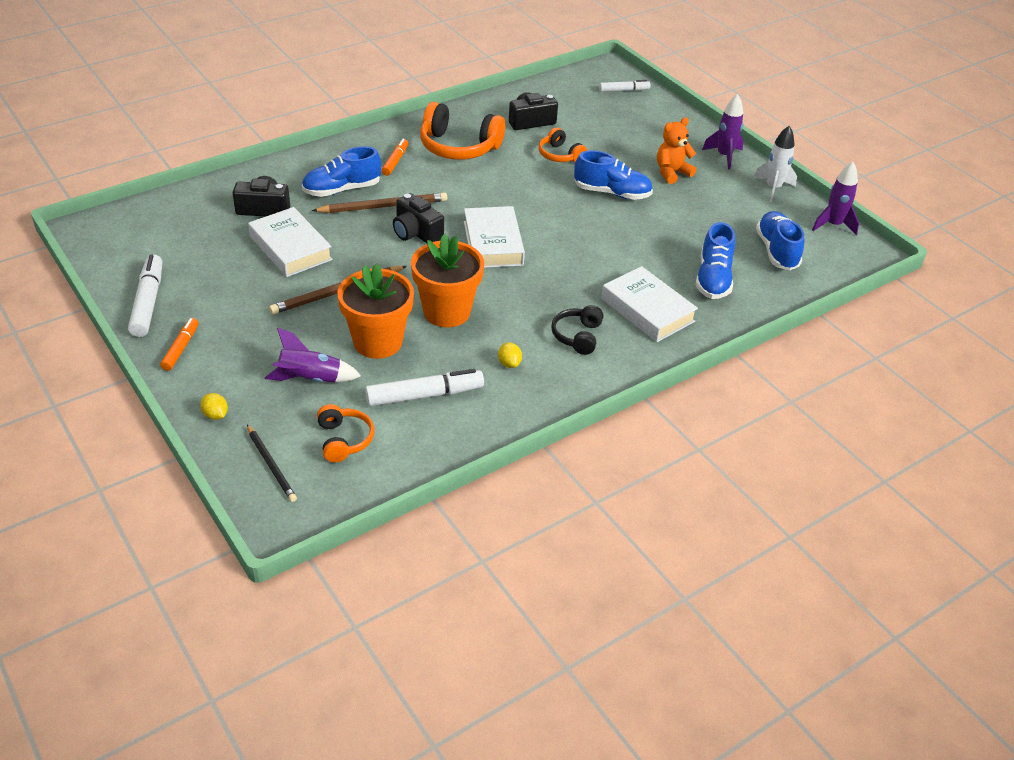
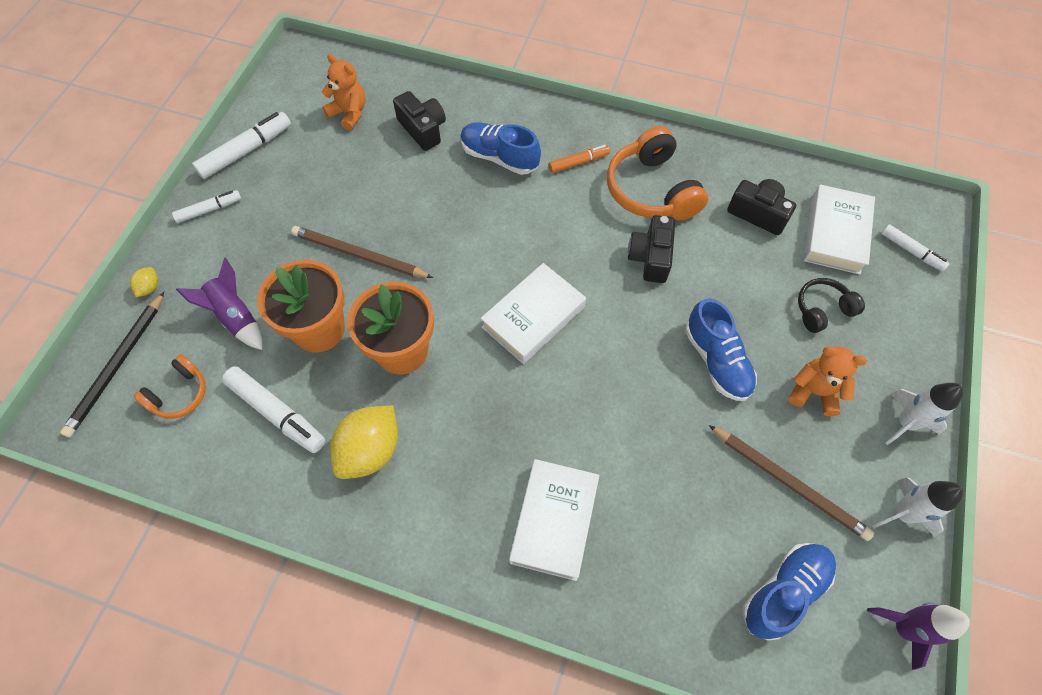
camera: 55 degrees right, 20 degrees up
orange marker [160,318,198,371] -> white marker [172,190,241,223]
black pencil [247,425,297,502] -> black pencil [60,292,164,438], size x1.51
white book [248,207,333,277] -> white book moved to [804,184,875,275]
brown pencil [312,192,447,213] -> brown pencil moved to [709,425,874,541]
black camera [393,193,444,243] -> black camera moved to [628,215,675,283]
yellow lemon [498,342,522,368] -> yellow lemon [330,405,398,479], size x2.22
orange headphones [539,128,587,163] -> none
black headphones [551,305,603,355] -> black headphones moved to [798,278,865,333]
blue shoe [696,222,735,299] -> none
purple rocket [702,94,744,169] -> white rocket [885,383,963,445]
none -> orange teddy bear [322,54,366,131]

